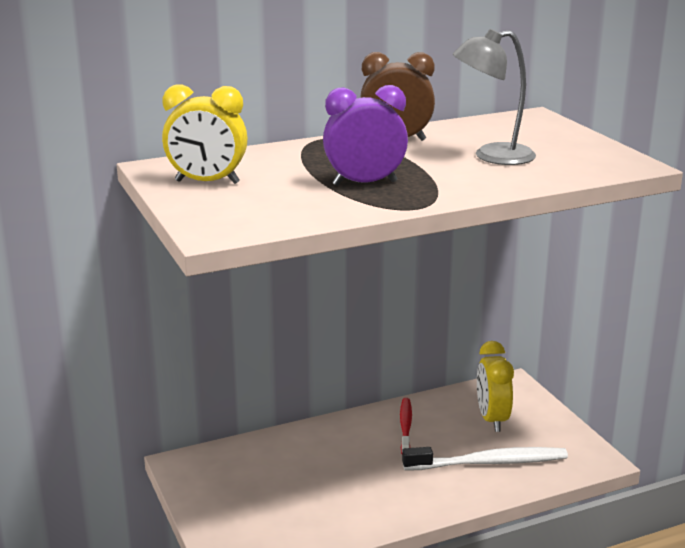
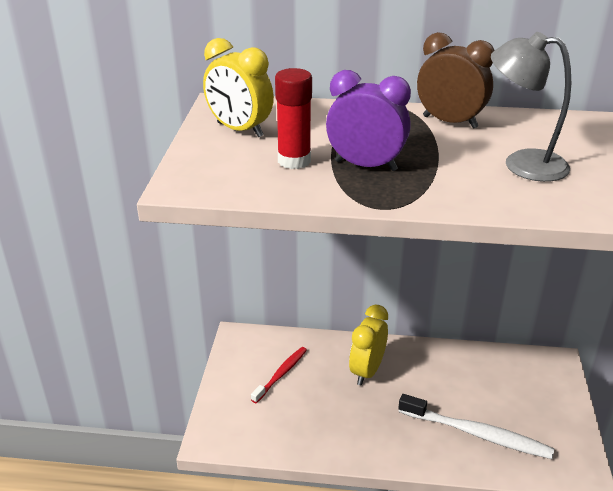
camera: 30 degrees right, 10 degrees up
red toothbrush [400,398,412,454] -> red toothbrush moved to [251,347,307,403]
yellow clock [477,341,514,432] -> yellow clock moved to [349,304,388,386]
none -> red glue stick [275,68,312,169]

